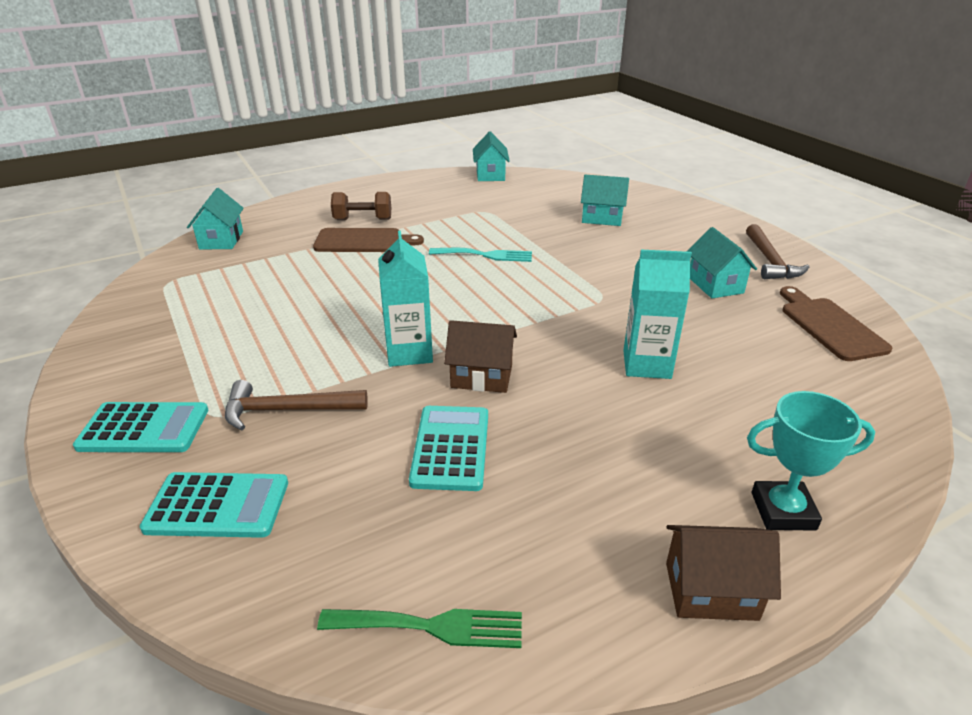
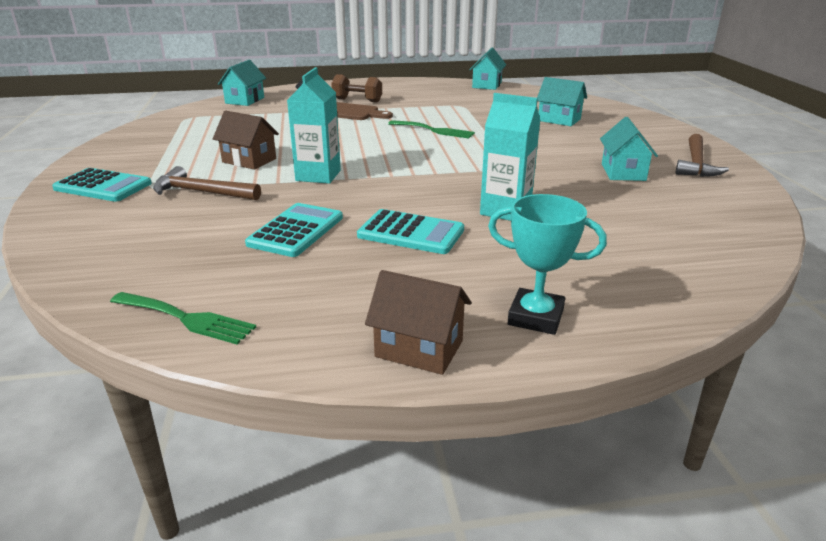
camera: 20 degrees right, 5 degrees down
turquoise calculator [140,472,288,538] -> turquoise calculator moved to [357,209,464,254]
turquoise fork [429,248,532,262] -> green fork [388,120,475,139]
brown house [444,320,517,393] -> brown house moved to [213,111,279,170]
brown cutting board [780,286,892,361] -> none

